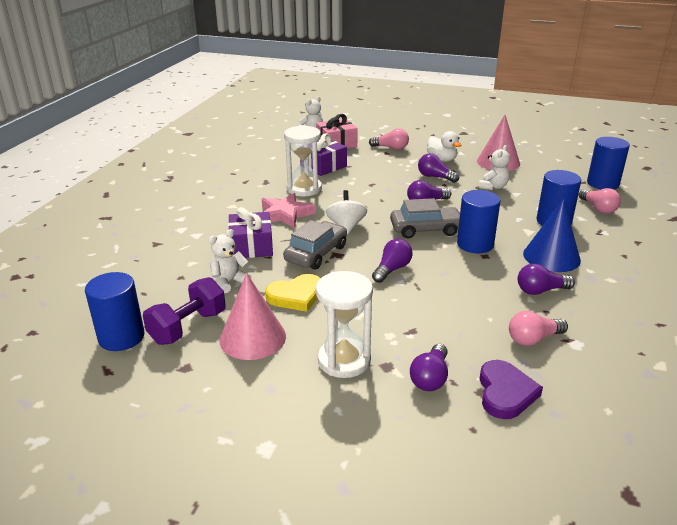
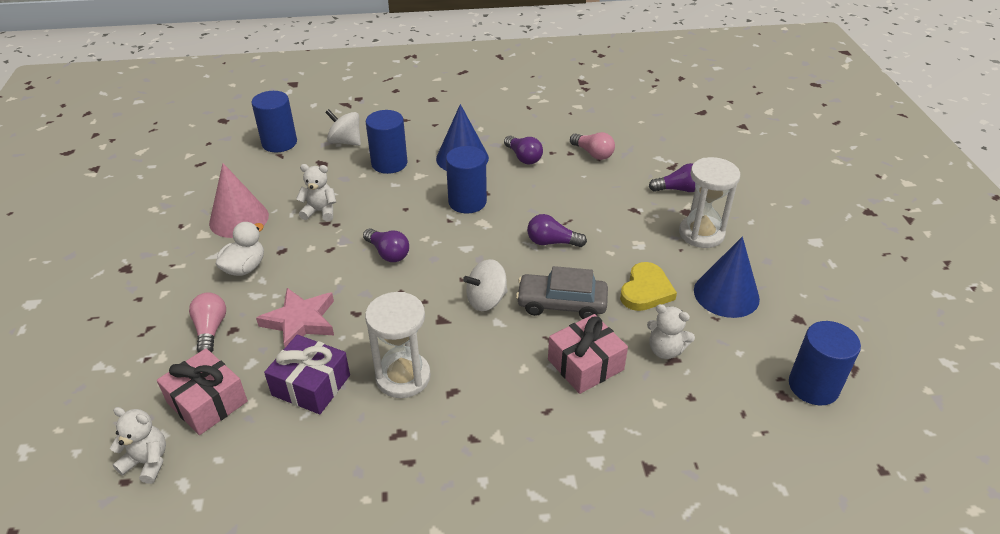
camera: 115 degrees left, 10 degrees up
purple dumbbell [143,277,226,345] -> none
pink cone [220,273,286,360] -> blue cone [694,237,760,318]
purple gift [228,207,273,258] -> pink gift [548,314,628,394]
pink star [262,193,316,228] -> pink star moved to [256,288,334,347]
yellow heart [265,274,320,312] -> yellow heart turned 75 degrees clockwise [620,262,677,311]
grey car [390,198,460,238] -> none
purple light bulb [418,153,459,183] -> none
purple heart [479,360,543,419] -> none
pink light bulb [579,188,621,214] -> white spinning top [325,109,361,146]

